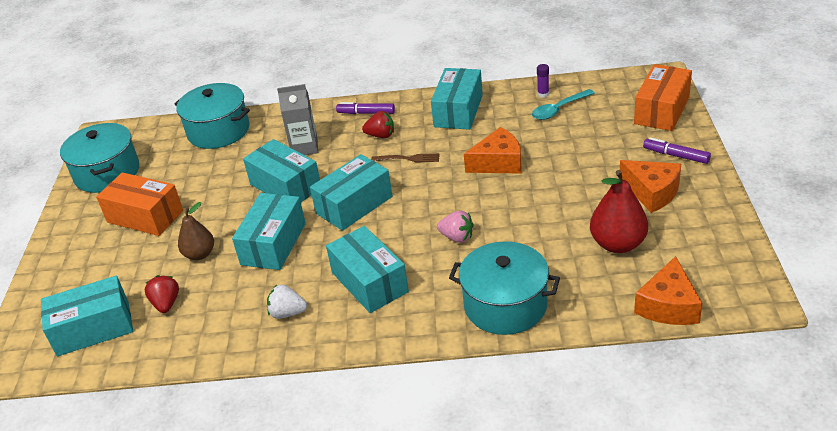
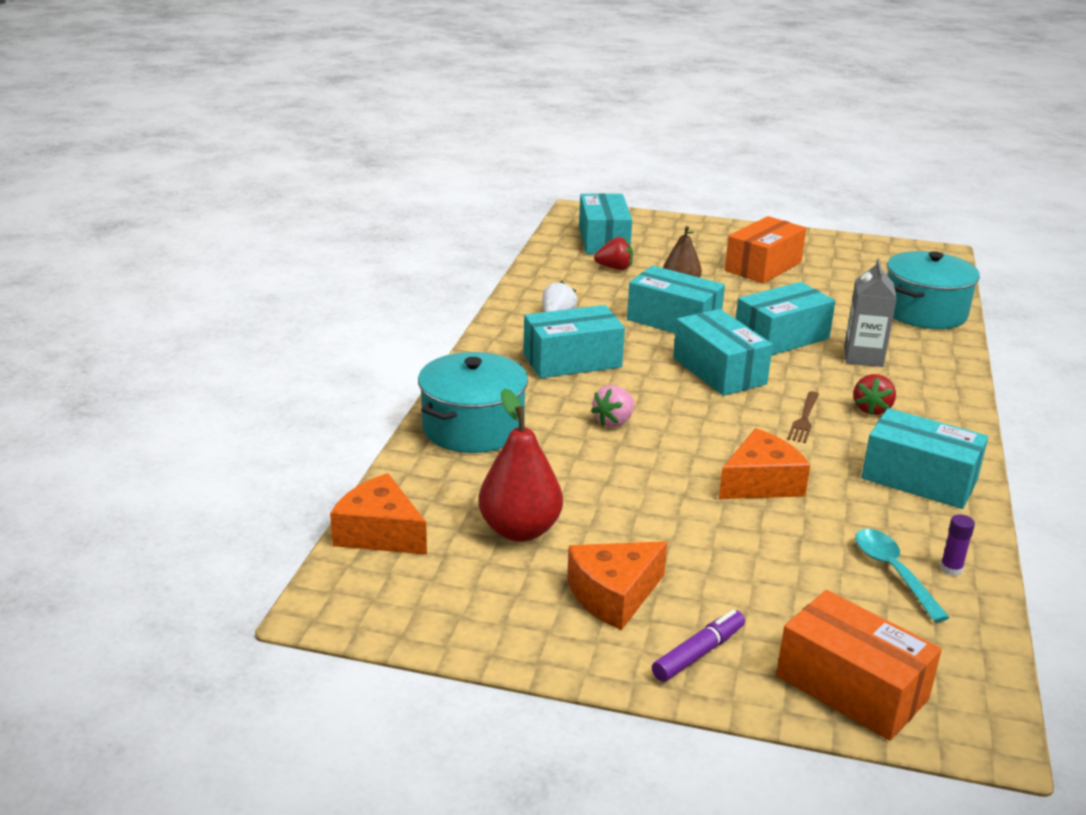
camera: 100 degrees right, 10 degrees down
turquoise pot [60,123,139,193] -> none
purple marker [336,102,395,114] -> none
orange cheese [464,127,522,174] -> orange cheese turned 120 degrees counterclockwise [719,428,810,499]

